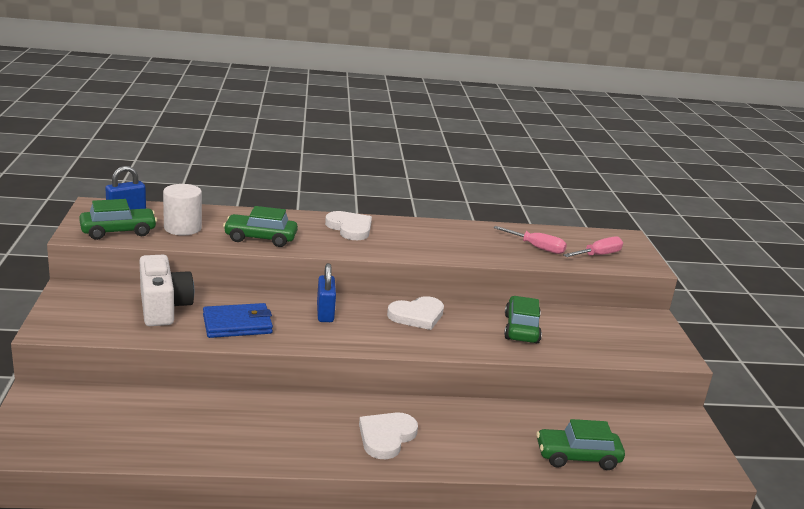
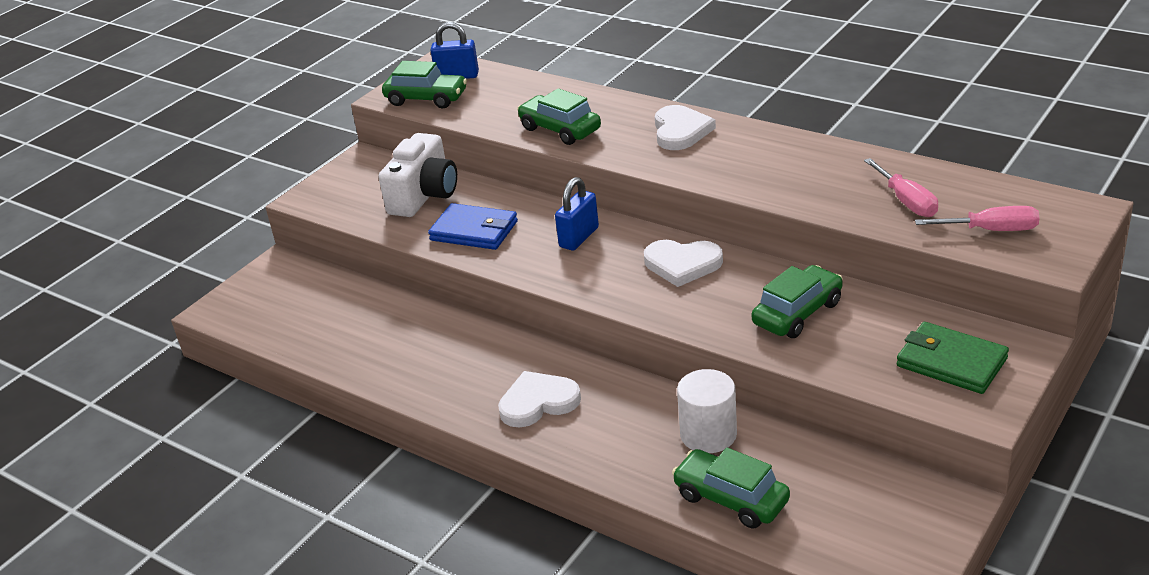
camera: 45 degrees right, 10 degrees up
white cylinder [163,184,202,235] -> white cylinder moved to [677,369,737,453]
none -> green wallet [897,322,1009,394]

